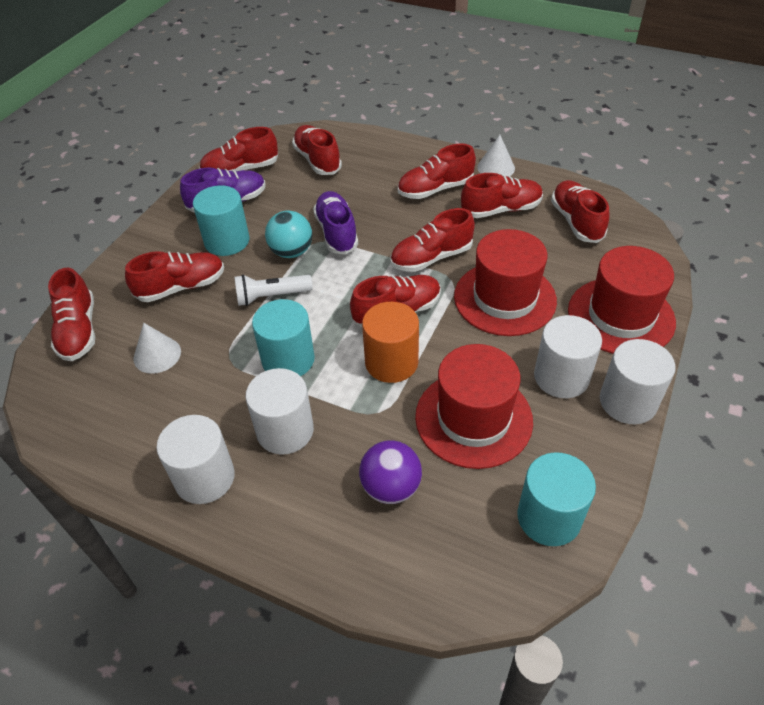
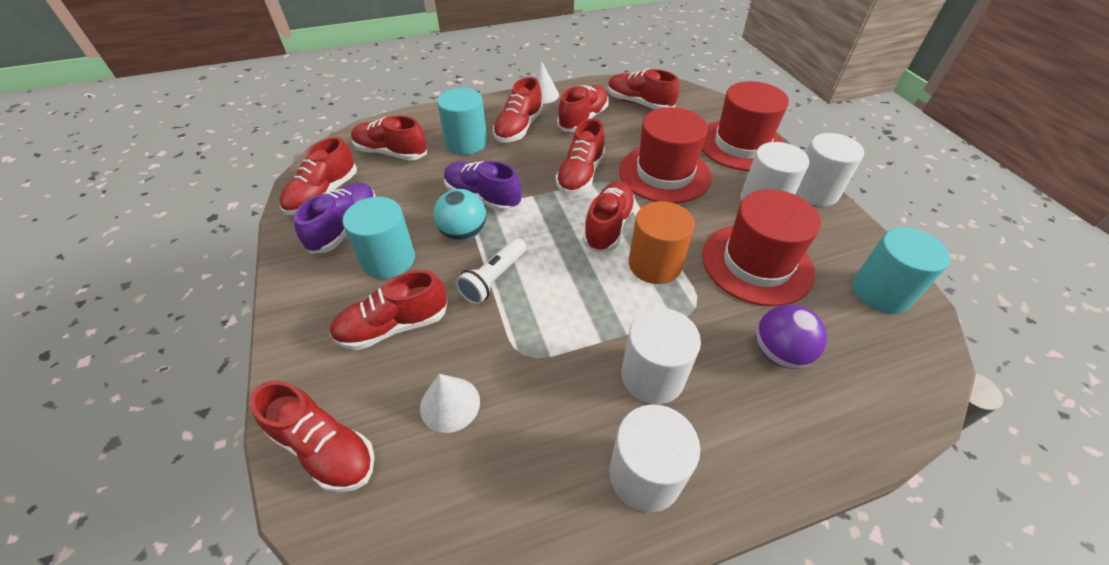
camera: 45 degrees left, 0 degrees up
red shoe [125,251,224,302] -> red shoe turned 135 degrees counterclockwise [329,270,448,350]
turquoise cylinder [252,299,315,376] -> turquoise cylinder moved to [437,88,487,155]

